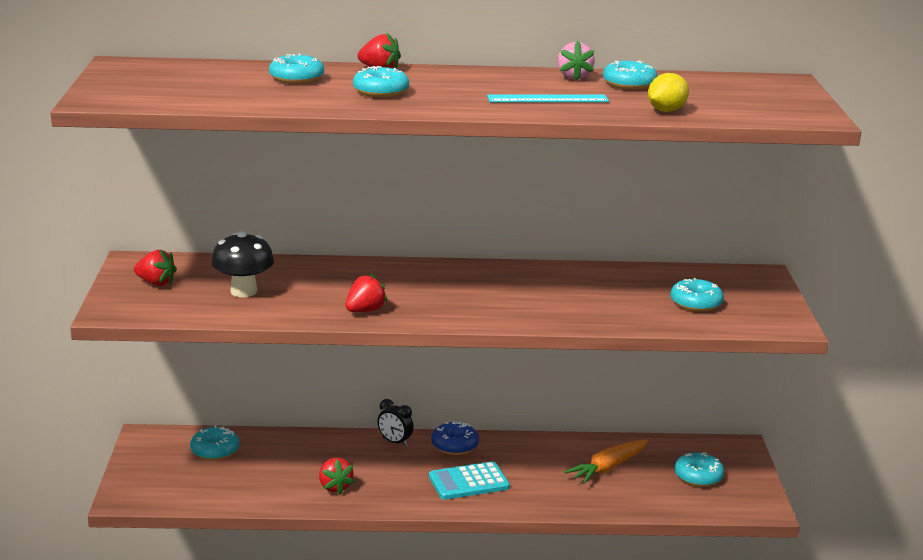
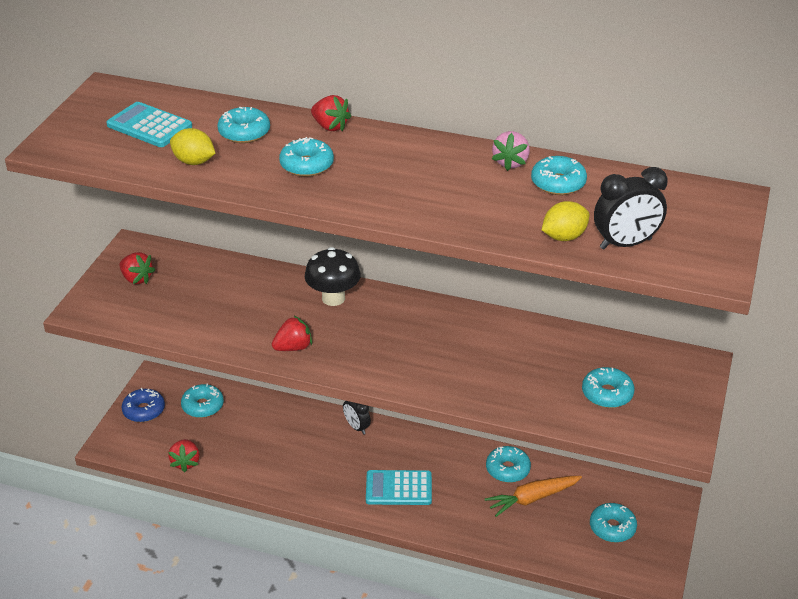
camera: 20 degrees right, 15 degrees up
black mushroom [211,231,274,297] -> black mushroom moved to [305,247,361,306]
red strawberry [319,458,355,494] -> red strawberry moved to [168,439,200,472]
blue donut [431,421,479,455] -> blue donut moved to [122,388,165,422]
turquoise ruler [487,94,609,102] -> none
none -> turquoise calculator [106,102,192,147]
none -> yellow lemon [170,128,215,165]
none -> turquoise donut [486,446,531,483]
none -> black clock [594,167,667,249]

